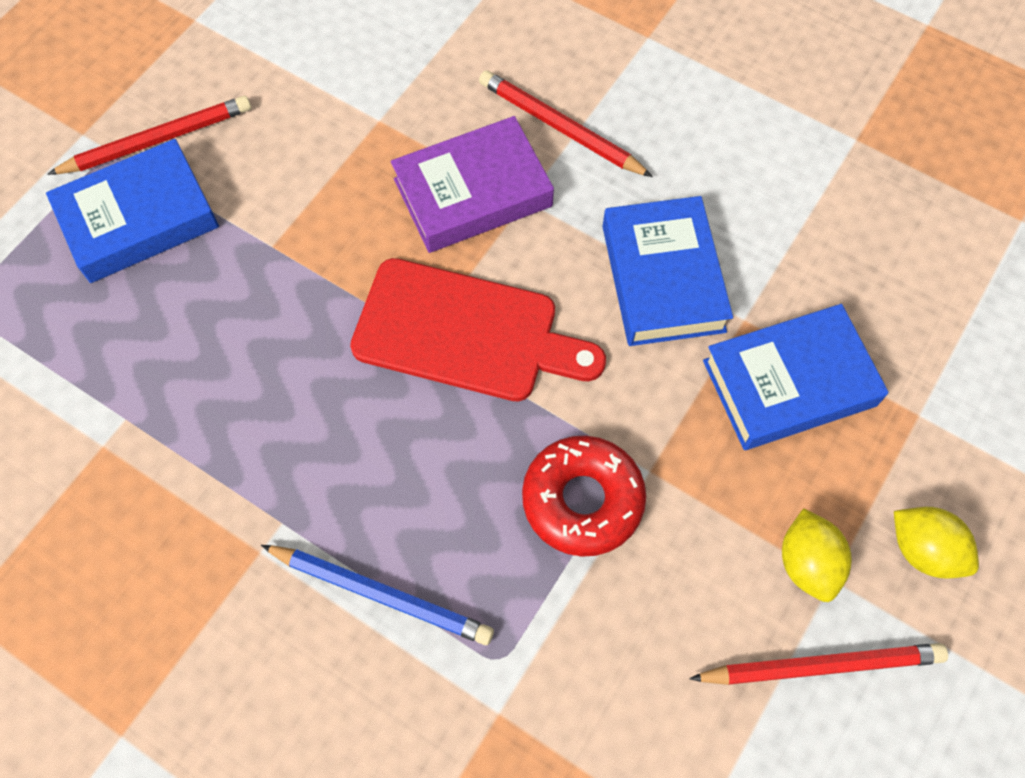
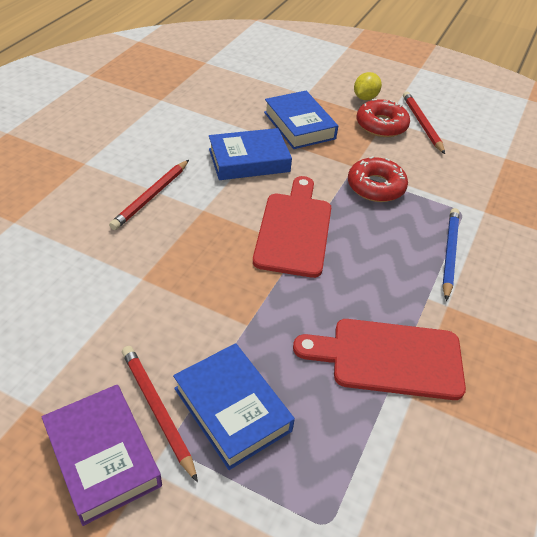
camera: 100 degrees left, 20 degrees down
purple book [391,116,554,253] -> purple book moved to [42,385,162,526]
yellow lemon [782,508,852,602] -> red donut [356,99,410,137]
none -> red cutting board [293,319,466,400]

